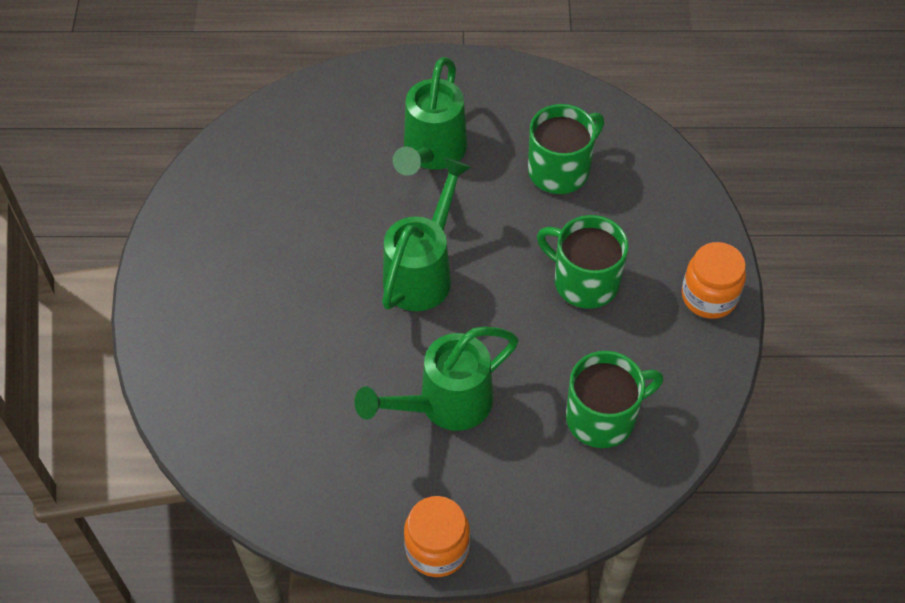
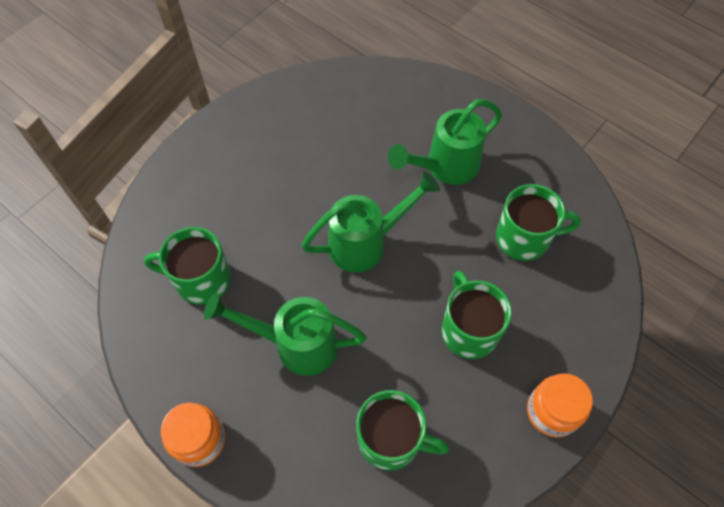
camera: 40 degrees right, 5 degrees up
none -> green mug [144,227,231,305]

